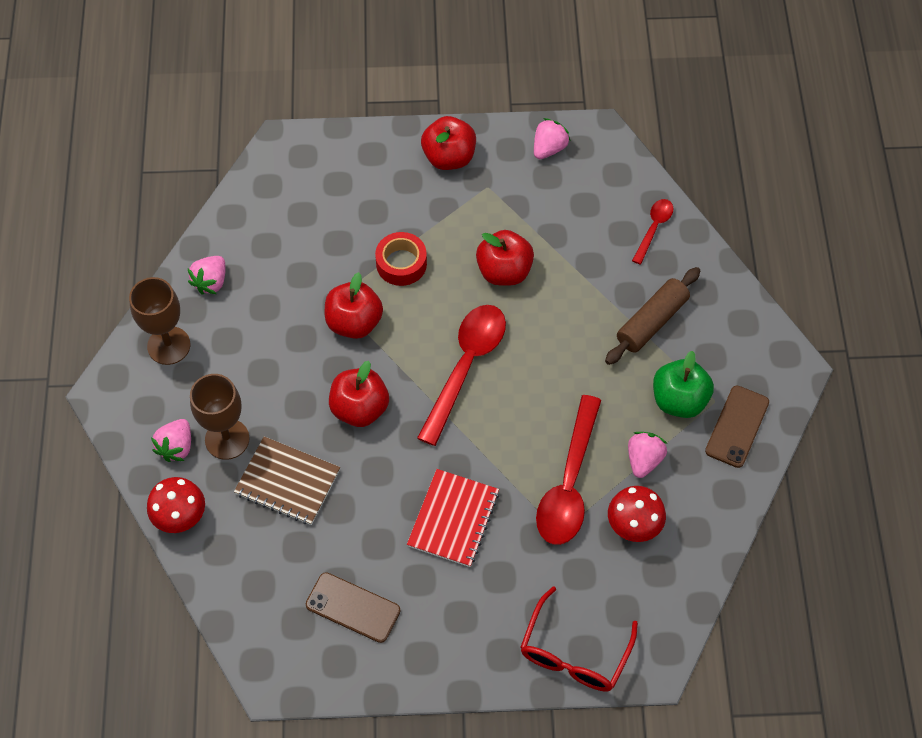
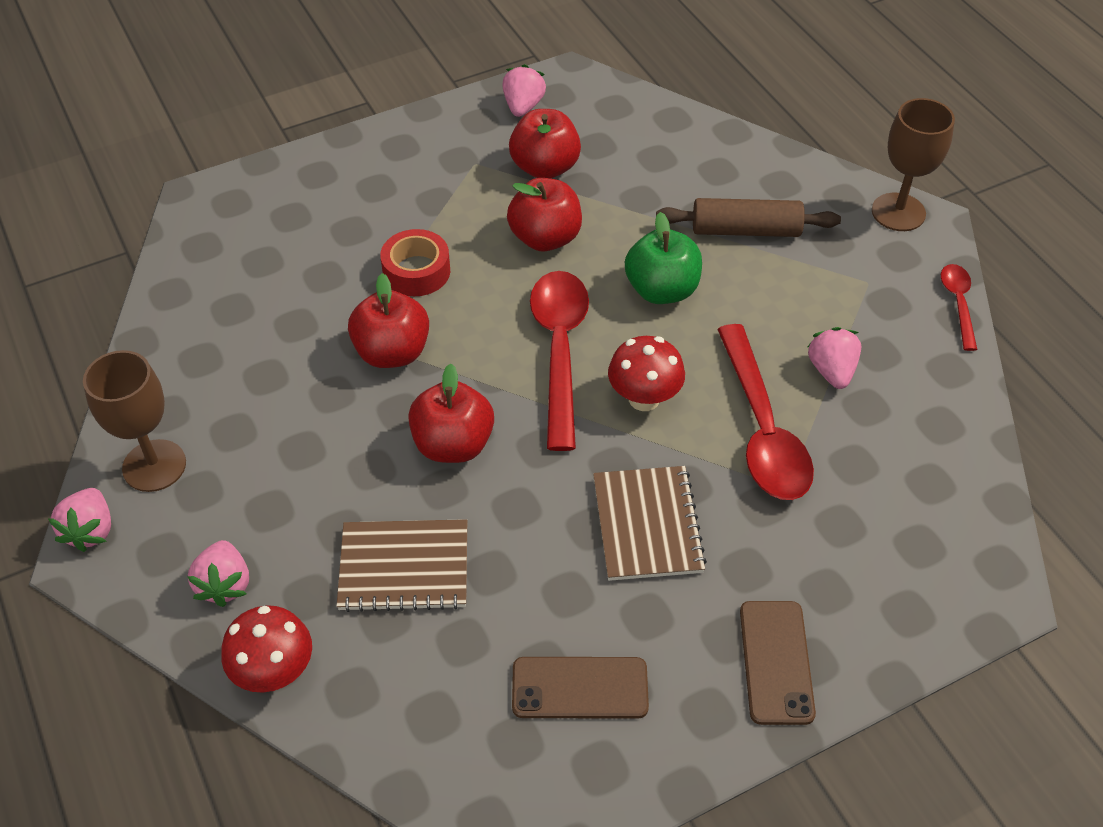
camera: 25 degrees left, 10 degrees down
pink strawberry [187,256,226,295] -> pink strawberry moved to [48,488,111,552]
brown goblet [190,374,250,460] -> brown goblet moved to [872,98,955,231]
red notebook [407,469,499,567] -> brown notebook [593,466,707,581]
red apple [421,116,476,170] -> red apple moved to [509,109,581,179]
red glasses [520,586,638,692] -> none
brown rolling pin [605,267,700,365] -> brown rolling pin turned 75 degrees clockwise [656,198,841,237]
red mushroom [608,486,666,542] -> red mushroom moved to [608,336,685,411]
red spoon [632,199,673,264] -> red spoon moved to [941,264,977,351]
green apple [653,351,714,418] -> green apple moved to [625,212,702,304]
brown phone [705,386,769,468] -> brown phone moved to [740,601,816,725]

